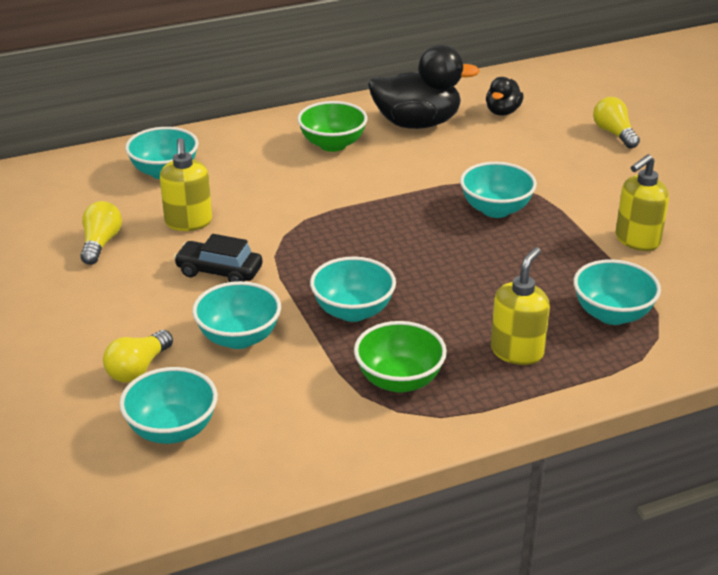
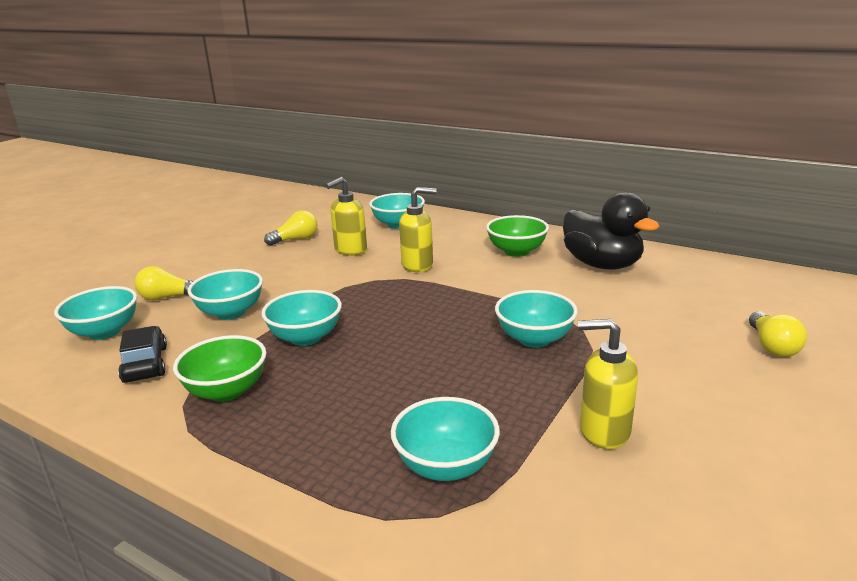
camera: 55 degrees right, 10 degrees down
black car [174,234,262,282] -> black car moved to [118,326,167,383]
black duck [486,77,524,116] -> none
yellow soap dispenser [491,247,550,365] -> yellow soap dispenser moved to [399,187,437,272]
yellow light bulb [593,97,640,148] -> yellow light bulb turned 150 degrees clockwise [749,311,807,357]

